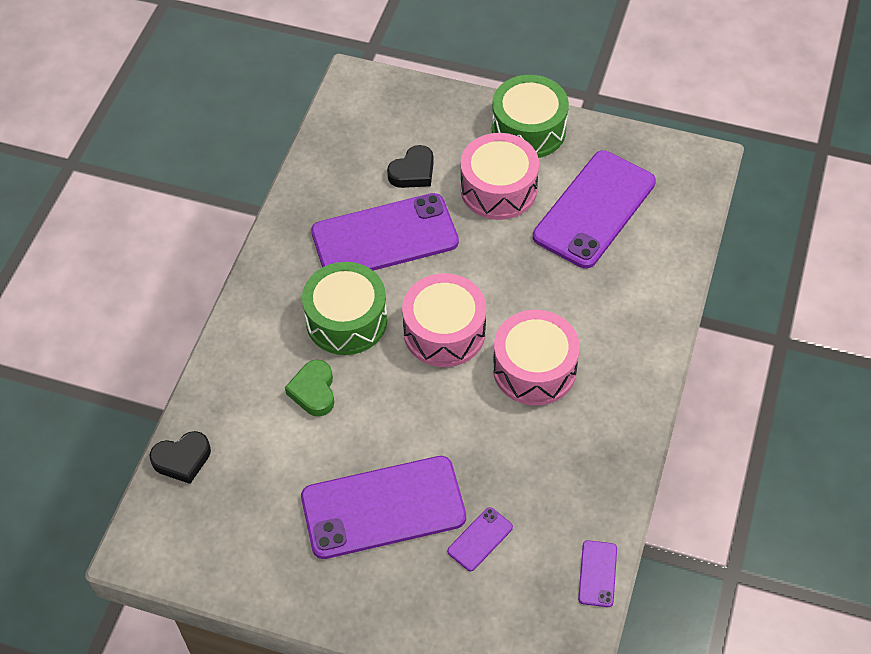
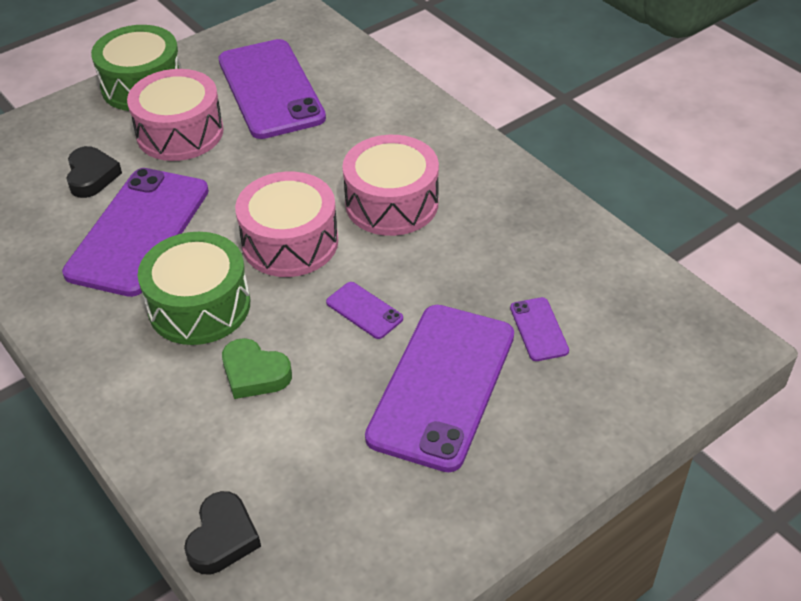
camera: 55 degrees left, 10 degrees down
purple phone [578,540,617,607] -> purple phone moved to [326,282,403,339]

